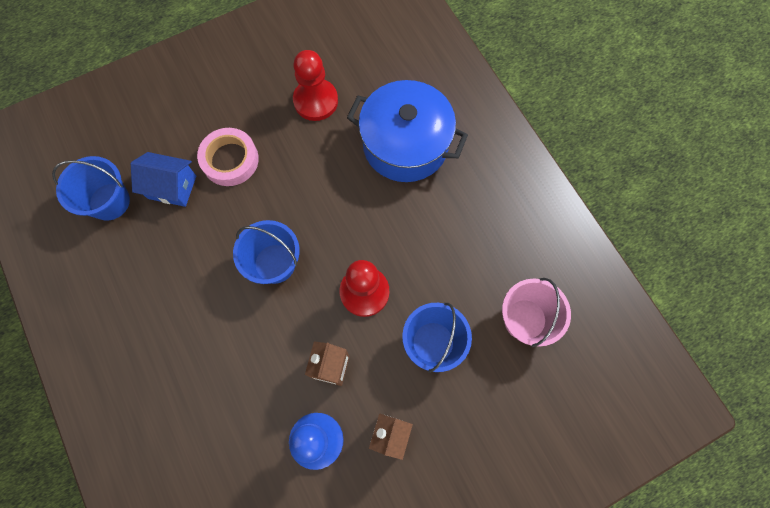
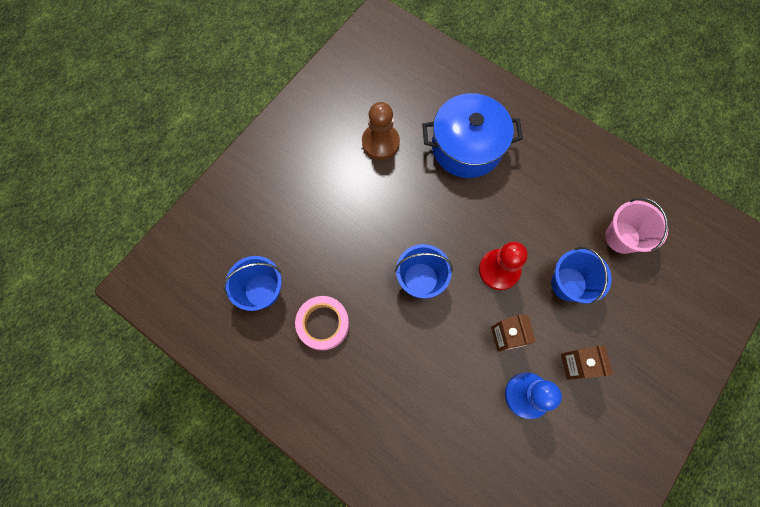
camera: 25 degrees left, 0 degrees up
blue house [131,152,196,207] -> none
pink tape [197,128,259,186] -> pink tape moved to [295,296,349,350]
red pawn [293,50,338,121] -> brown pawn [362,102,400,160]

